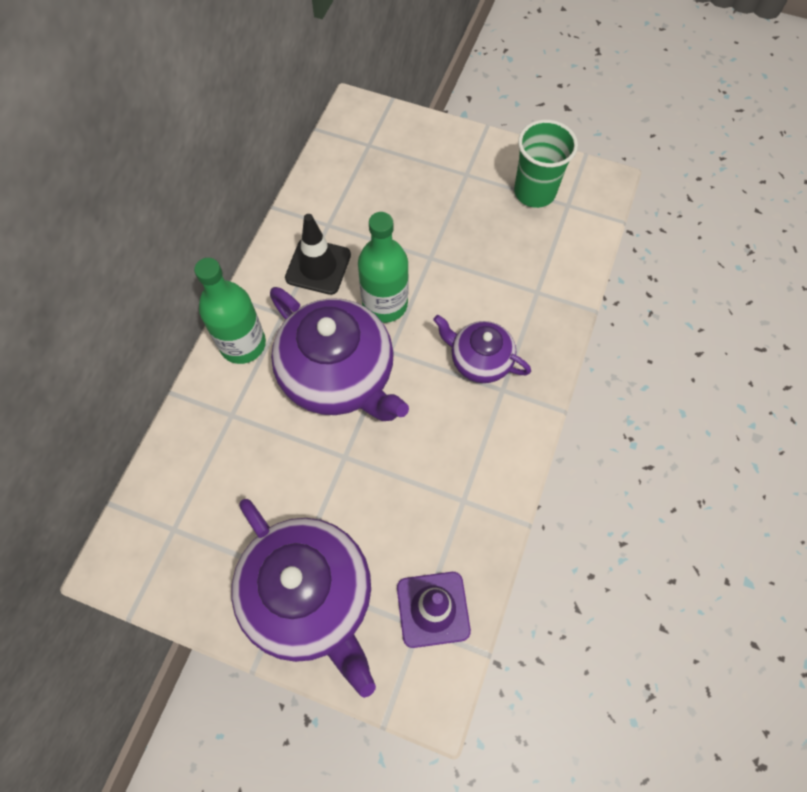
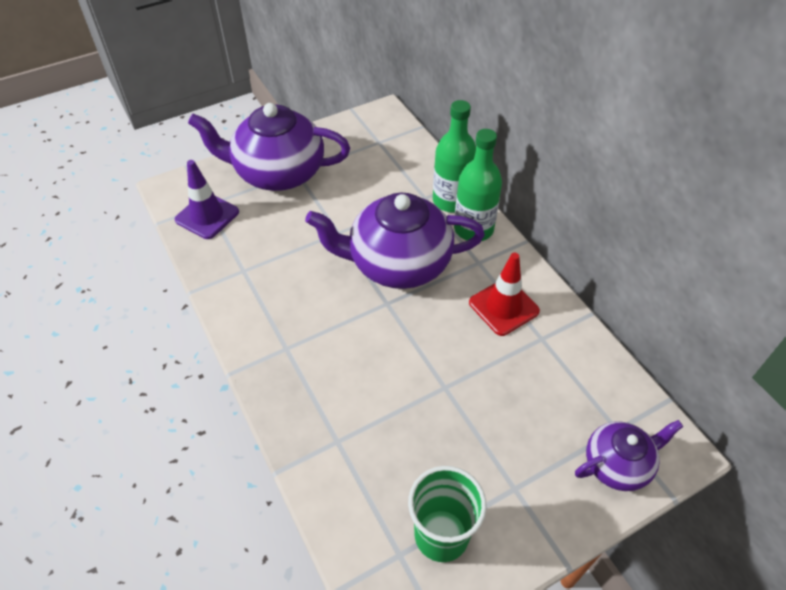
camera: 130 degrees right, 15 degrees down
black traffic cone [285,214,351,295] -> red traffic cone [469,253,540,336]
green bottle [358,212,409,323] -> green bottle moved to [433,100,476,213]
purple teapot [433,315,531,383] -> purple teapot moved to [575,420,683,491]

